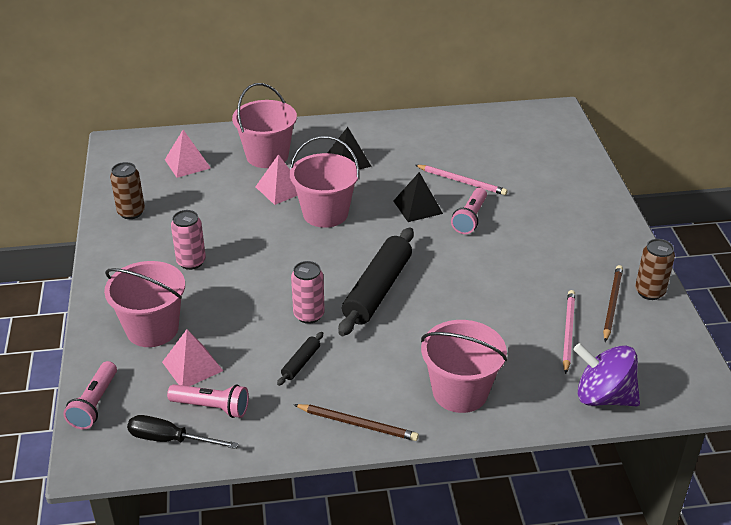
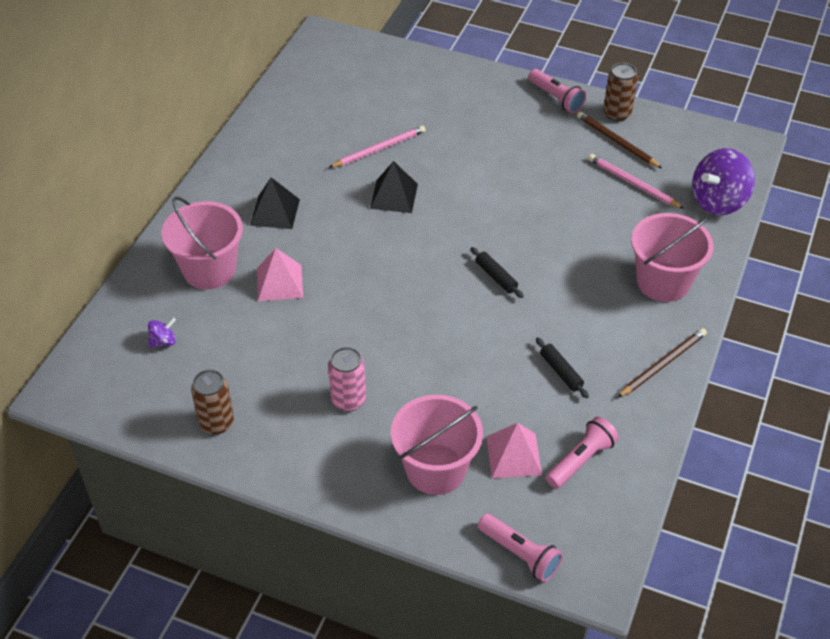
camera: 60 degrees left, 10 degrees up
black screwdriver [127,415,238,449] -> none
pink pyramid [165,130,211,178] -> purple spinning top [148,318,176,348]
pink bucket [290,136,359,228] -> none
pink can [291,261,325,324] -> none
black rolling pin [338,227,414,336] -> black rolling pin [471,247,524,298], size x0.44
pink flashlight [451,188,487,234] -> pink flashlight moved to [529,69,587,113]

